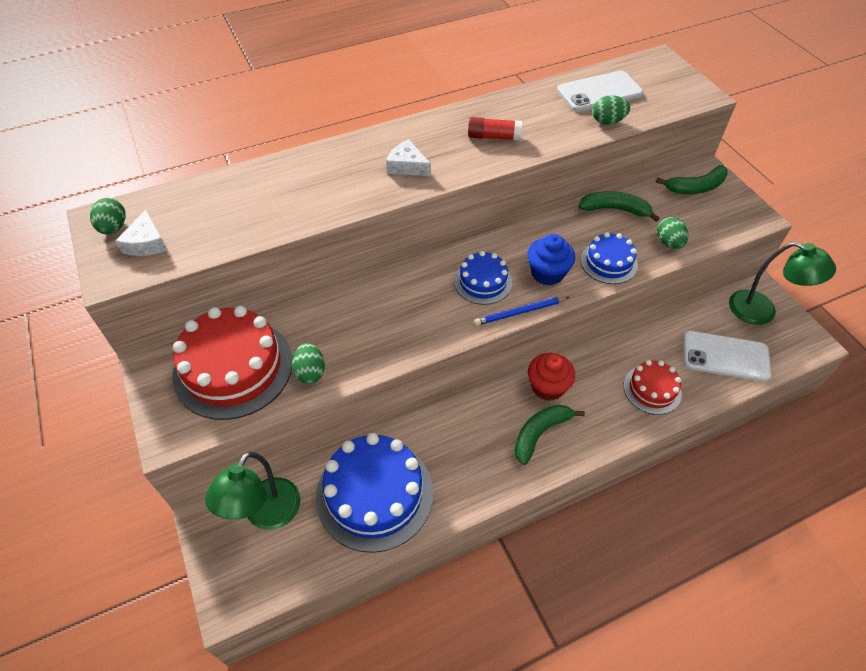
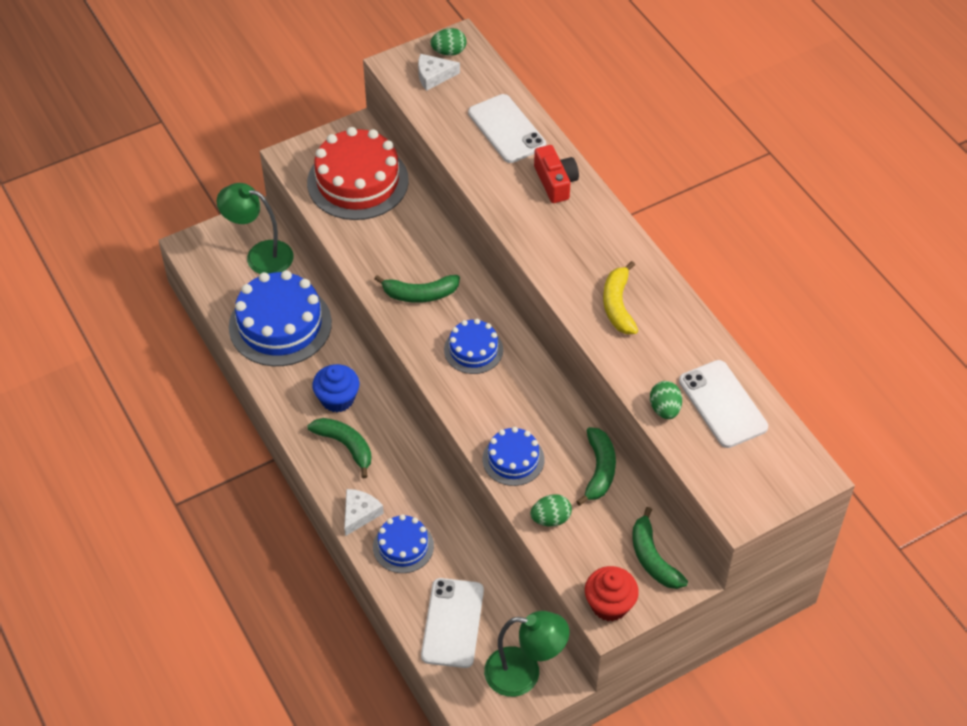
camera: 85 degrees right, 0 degrees up
green egg [292,343,325,384] -> none
white cheese [386,139,431,176] -> white cheese moved to [344,489,384,536]
red glue stick [468,117,522,141] -> yellow banana [603,261,638,334]
blue pencil [474,297,569,326] -> none
blue cupcake [527,234,575,285] -> blue cupcake moved to [312,364,359,412]
red cupcake [528,353,575,401] -> red cupcake moved to [585,566,639,621]
red cake [623,360,682,415] -> blue cake [373,514,434,573]
green lamp [729,242,836,325] -> green lamp turned 105 degrees counterclockwise [484,611,569,697]
none -> green banana [374,275,460,303]
none -> white phone [468,94,546,163]
none -> red camera [534,145,579,203]

